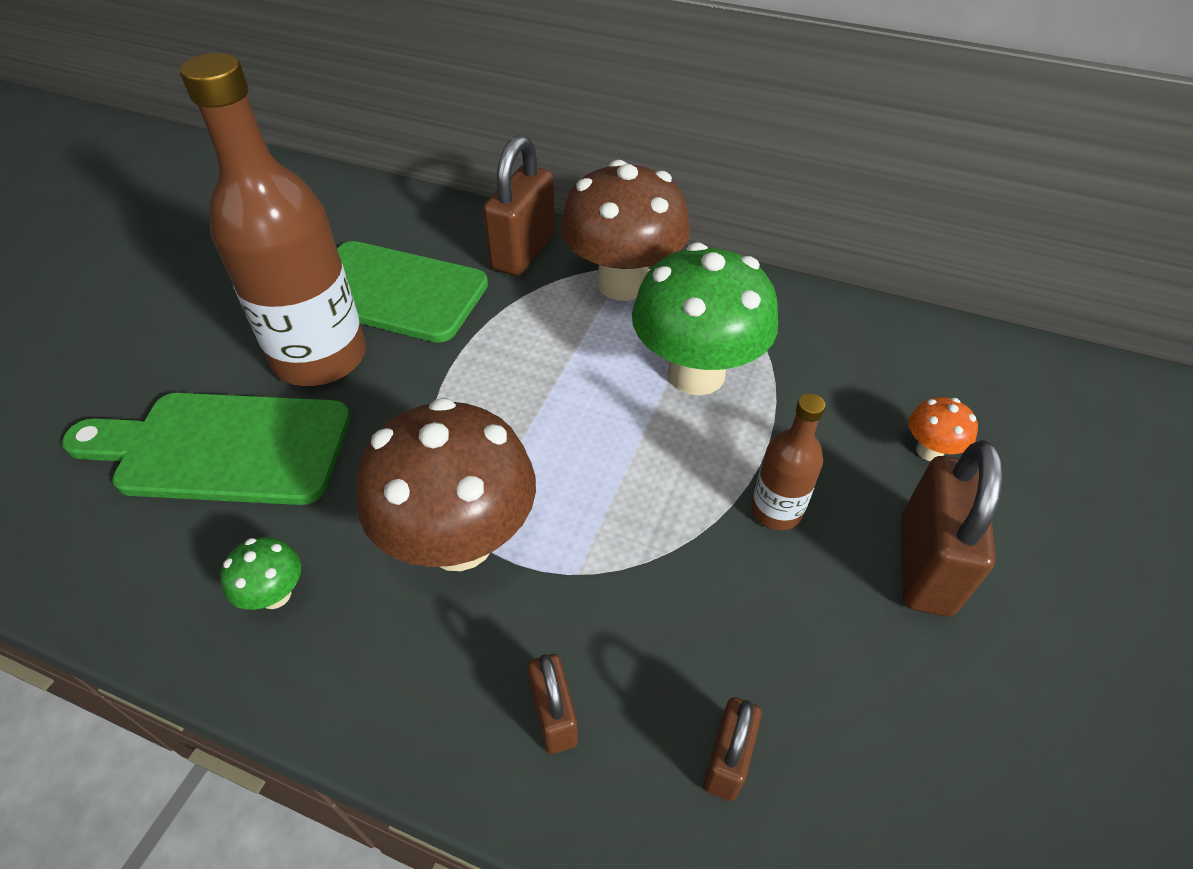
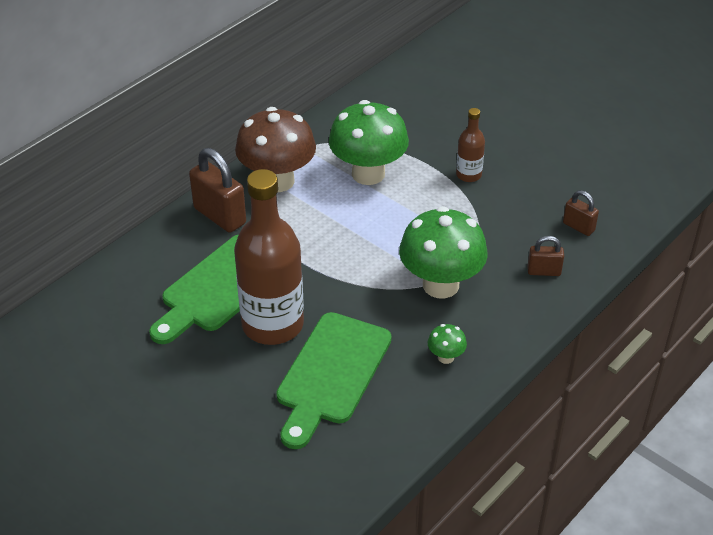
camera: 70 degrees left, 5 degrees down
brown mushroom [356,398,536,571] -> green mushroom [399,206,488,298]
brown padlock [902,440,1003,617] -> none
orange mushroom [908,397,978,461] -> none

